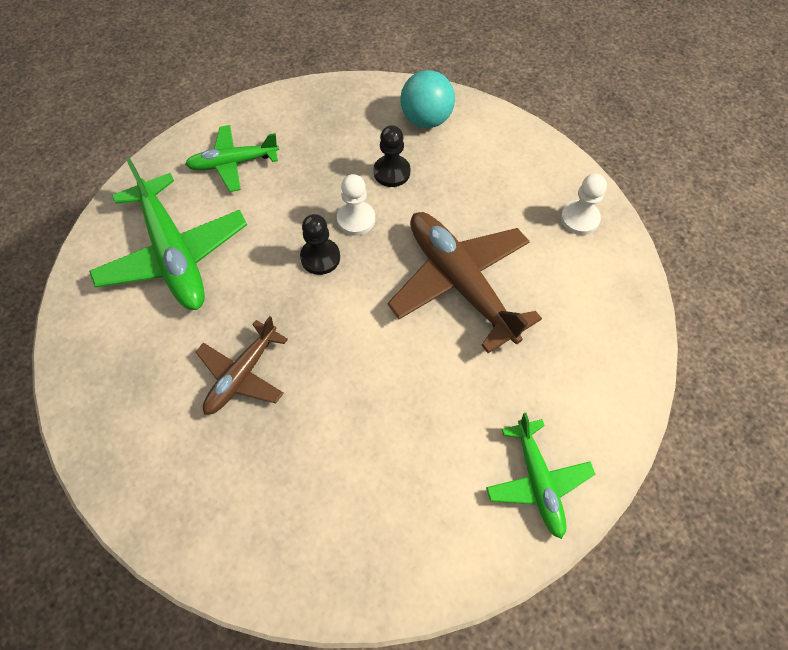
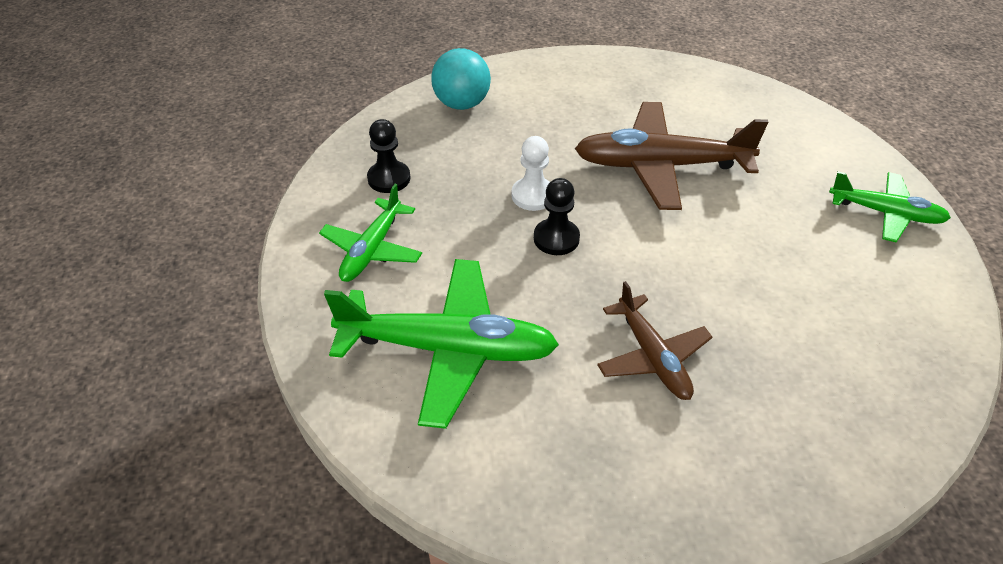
camera: 55 degrees left, 15 degrees down
black pawn [374,125,410,187] -> black pawn moved to [367,119,411,193]
white pawn [561,174,607,235] -> none

